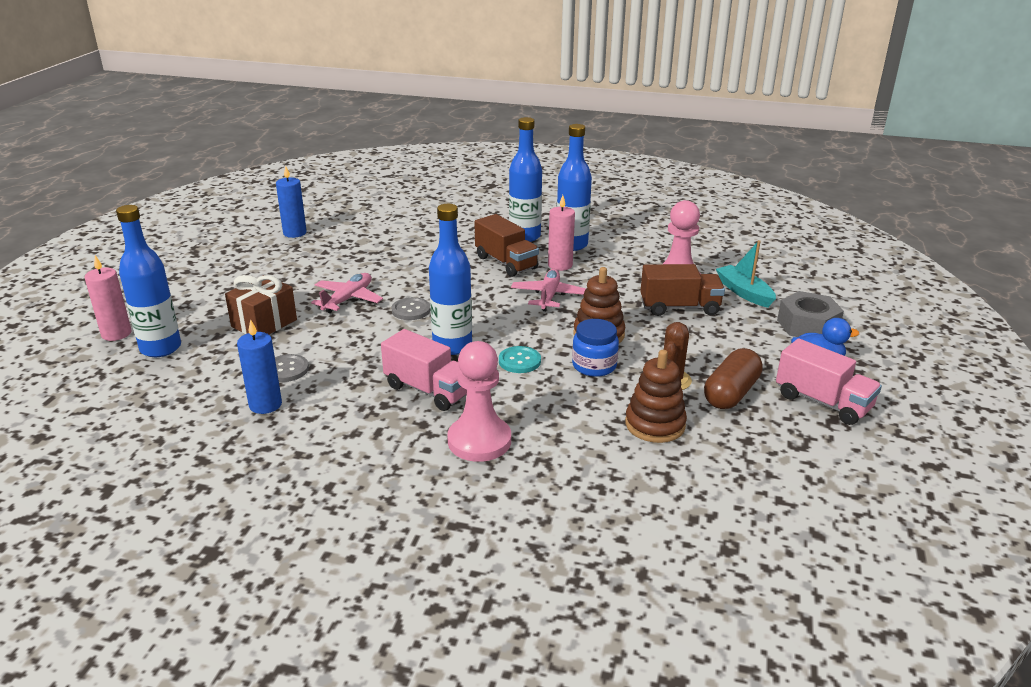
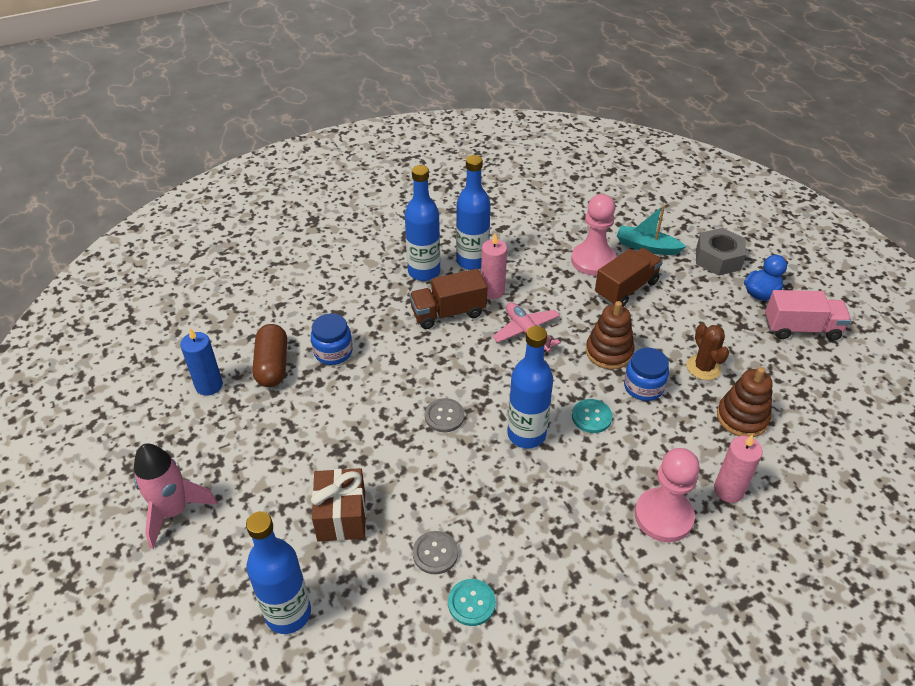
camera: 40 degrees left, 15 degrees up
pink candle [85,255,131,341] -> pink candle moved to [714,434,763,503]
blue candle [237,319,282,414] -> turquoise button [448,579,496,626]
pink plane [311,273,383,313] -> none
pink truck [381,329,467,411] -> none
brown truck [475,214,539,277] -> brown truck turned 150 degrees clockwise [409,269,487,329]
brown capsule [704,348,763,409] -> brown capsule moved to [253,324,287,387]
none -> pink rocket [134,443,218,549]
none -> blue jar [311,314,353,365]

